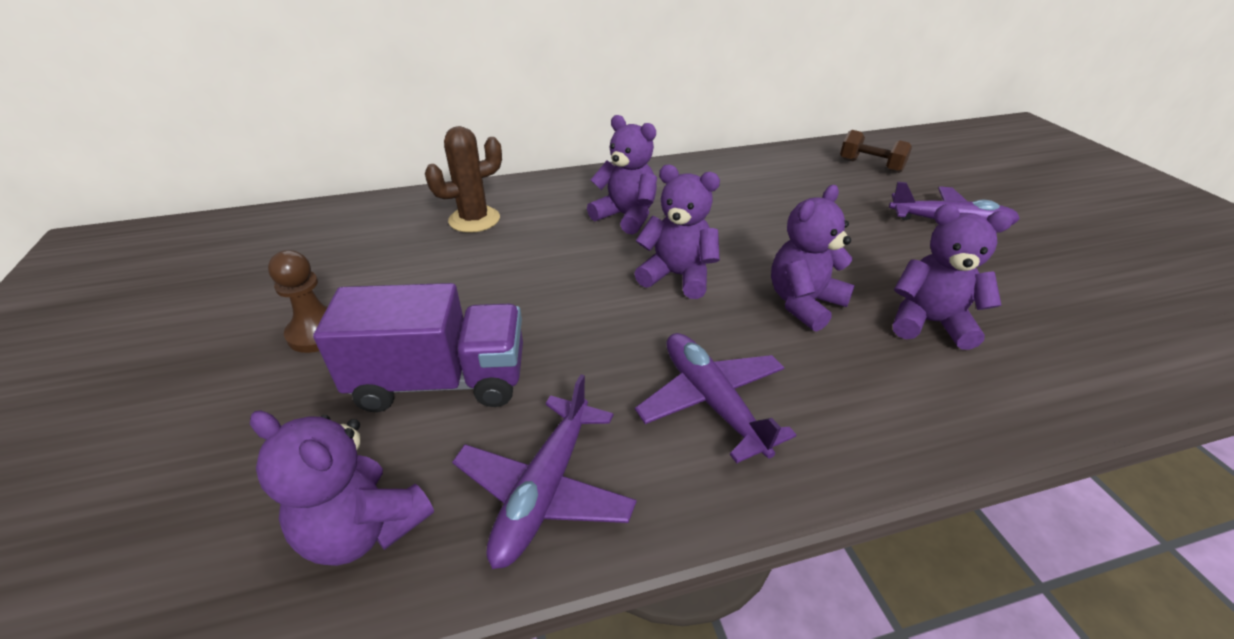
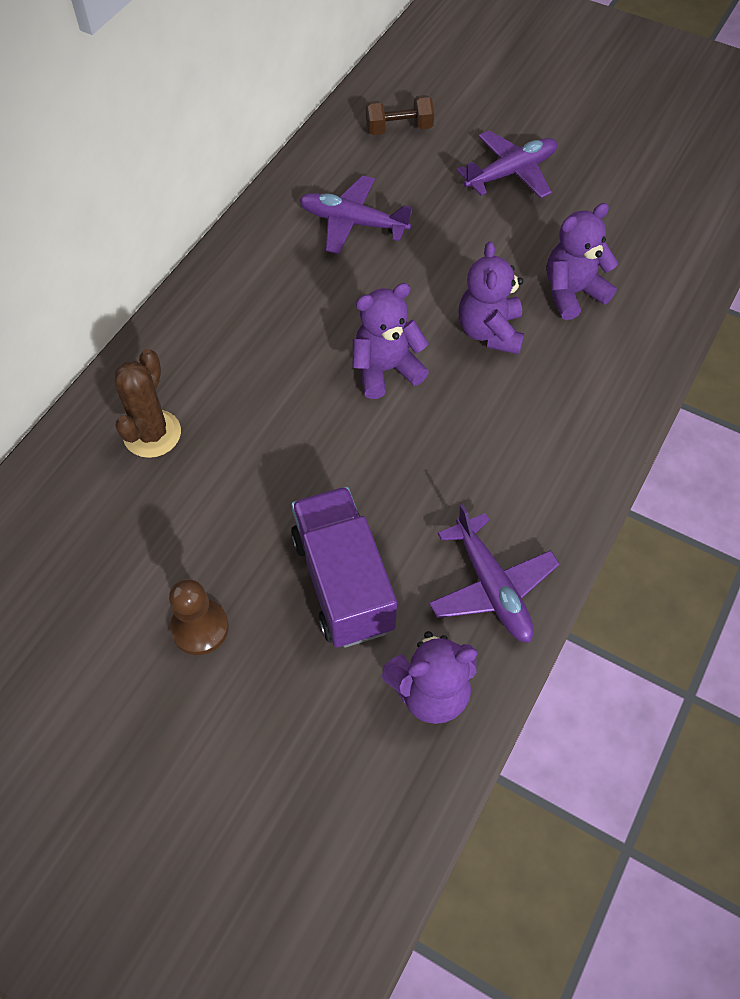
camera: 45 degrees left, 20 degrees up
purple truck [313,283,523,412] -> purple truck turned 60 degrees counterclockwise [291,487,397,648]
purple teddy bear [587,115,657,235] -> none
purple plane [635,333,796,463] -> purple plane moved to [299,175,413,254]

